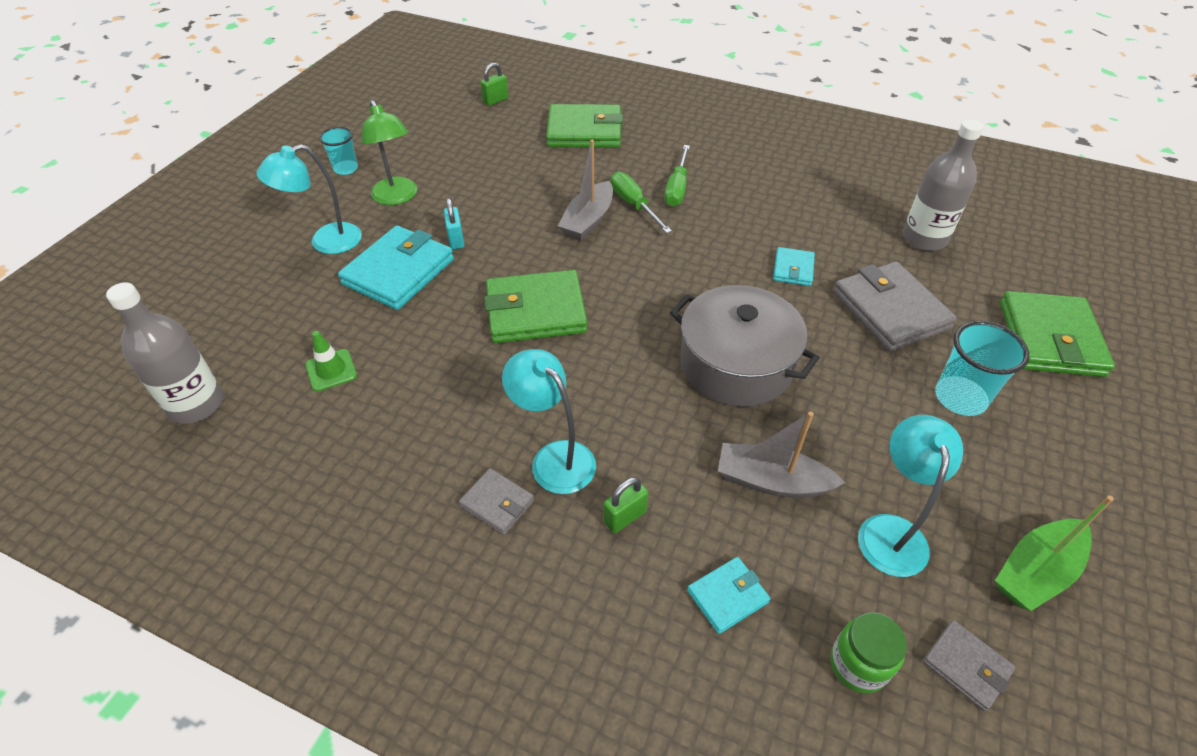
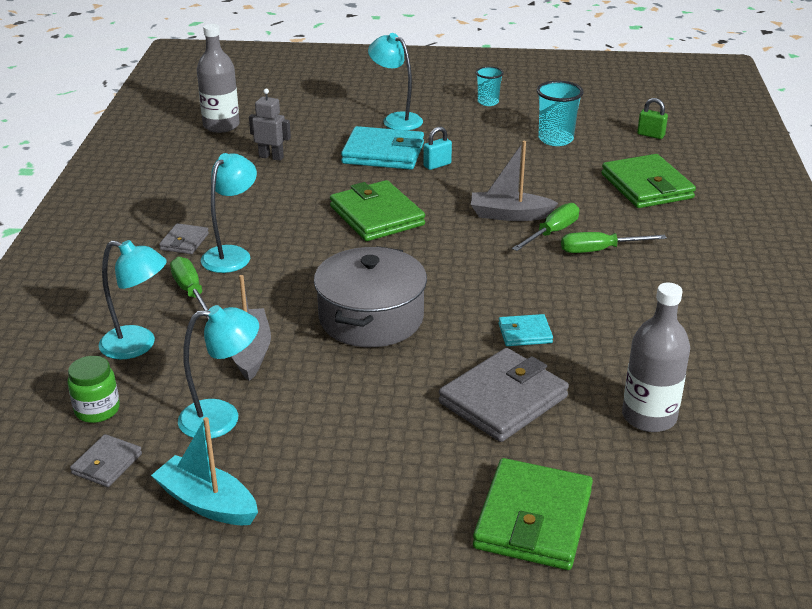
camera: 70 degrees right, 15 degrees down
green traffic cone [305,331,357,392] -> grey robot [249,88,291,161]
green lamp [362,100,417,205] -> none
green padlock [603,477,648,533] -> green screwdriver [170,257,209,320]
turquoise wallet [687,557,770,634] -> turquoise lamp [99,240,167,359]
turquoise cup [935,321,1029,416] -> turquoise cup moved to [537,81,584,146]
green boat [995,495,1114,611] -> turquoise boat [151,417,258,525]
green wallet [1000,291,1115,377] -> green wallet turned 60 degrees counterclockwise [473,458,593,570]

